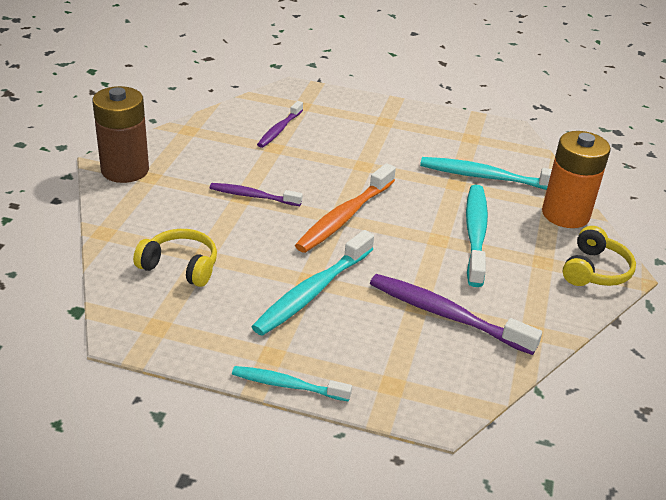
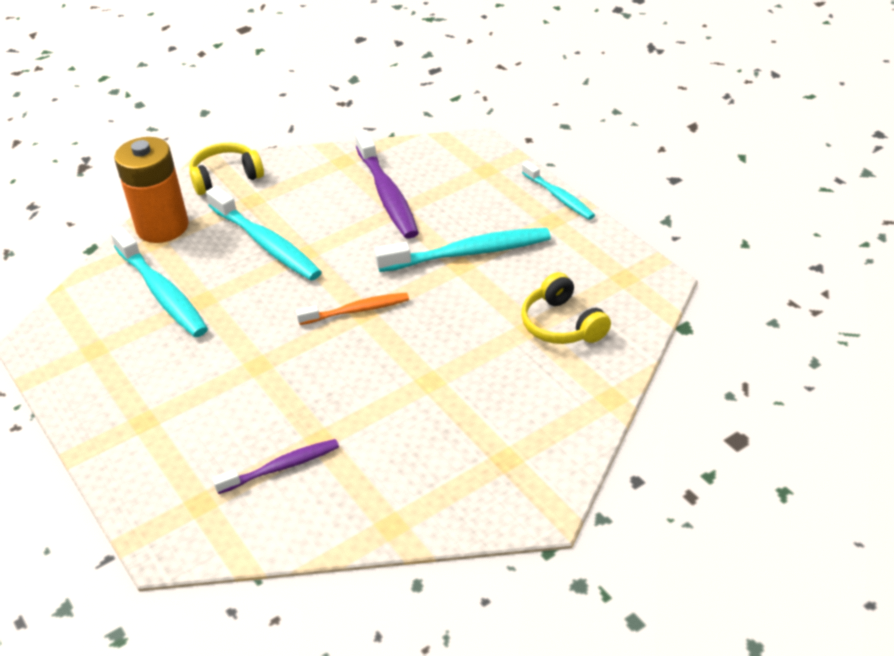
camera: 135 degrees left, 5 degrees up
brown battery [92,86,149,183] -> none
purple toothbrush [210,183,303,206] -> none
orange toothbrush [295,163,396,253] -> orange toothbrush [296,293,409,325], size x0.61
turquoise toothbrush [466,185,488,287] -> turquoise toothbrush turned 90 degrees counterclockwise [206,186,322,281]

